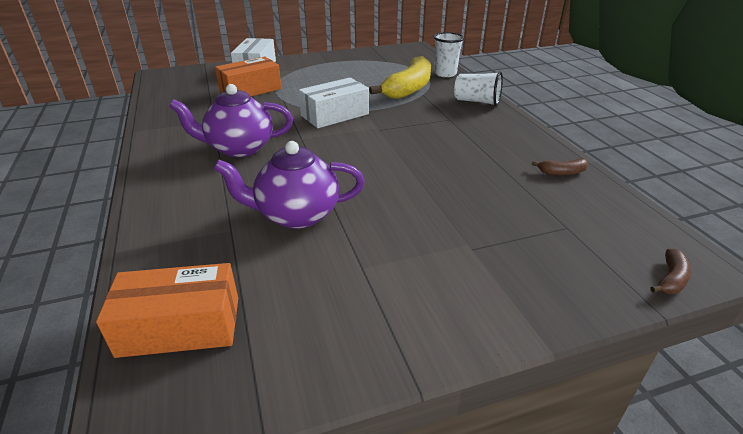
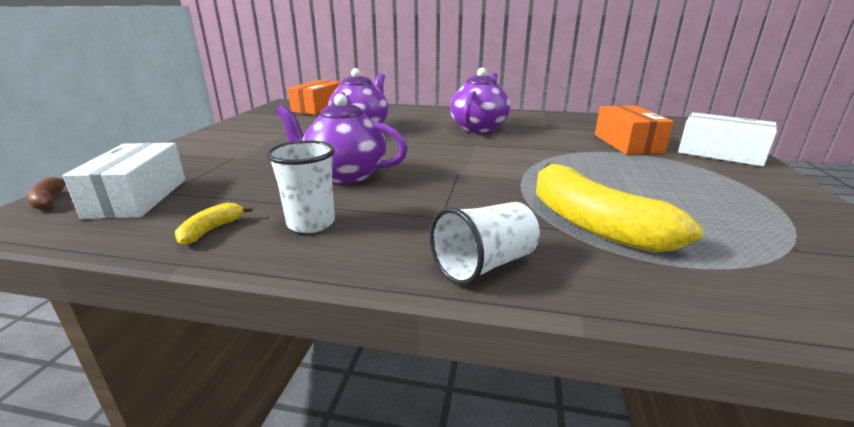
camera: 120 degrees right, 10 degrees down
white box [299,78,369,128] -> white box moved to [63,143,185,219]
white cup [434,32,464,77] -> white cup moved to [266,140,335,233]
brown banana [532,158,588,175] -> yellow banana [175,203,253,245]
none -> purple teapot [276,94,408,184]

